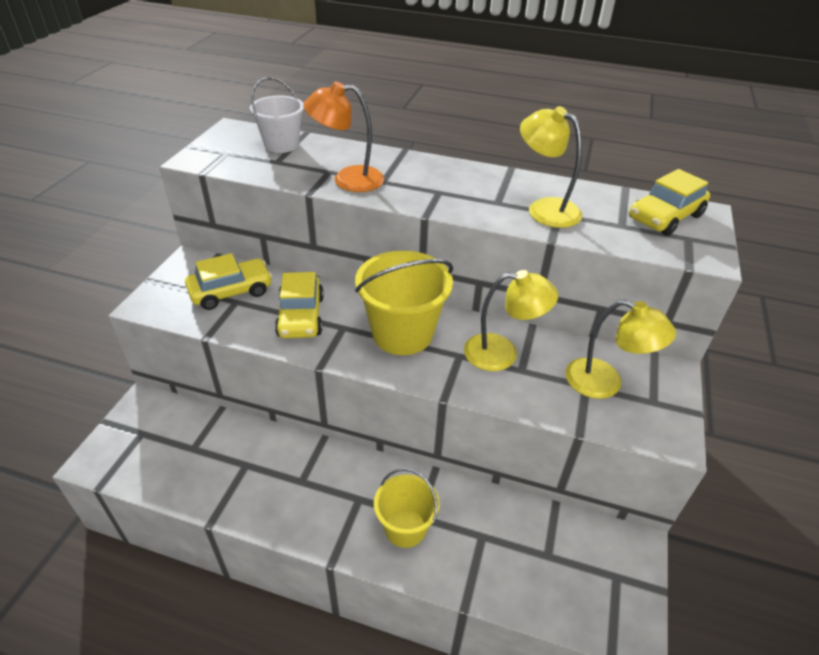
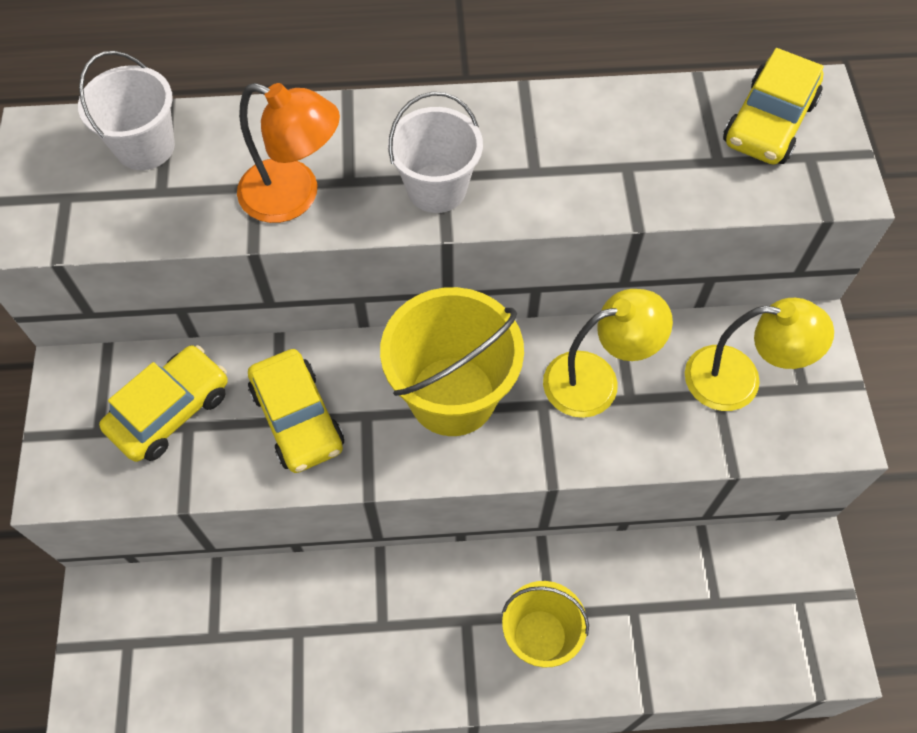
camera: 20 degrees left, 20 degrees up
orange lamp [303,81,384,192] -> orange lamp turned 135 degrees counterclockwise [237,83,340,223]
yellow lamp [520,106,582,228] -> none
none -> white bucket [388,92,483,213]

